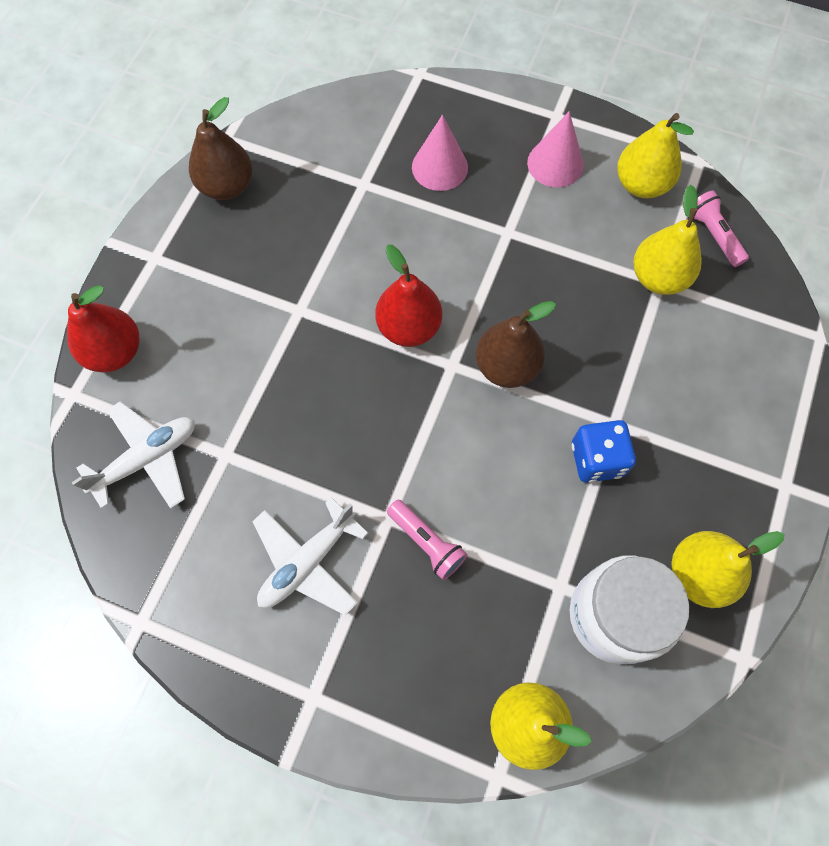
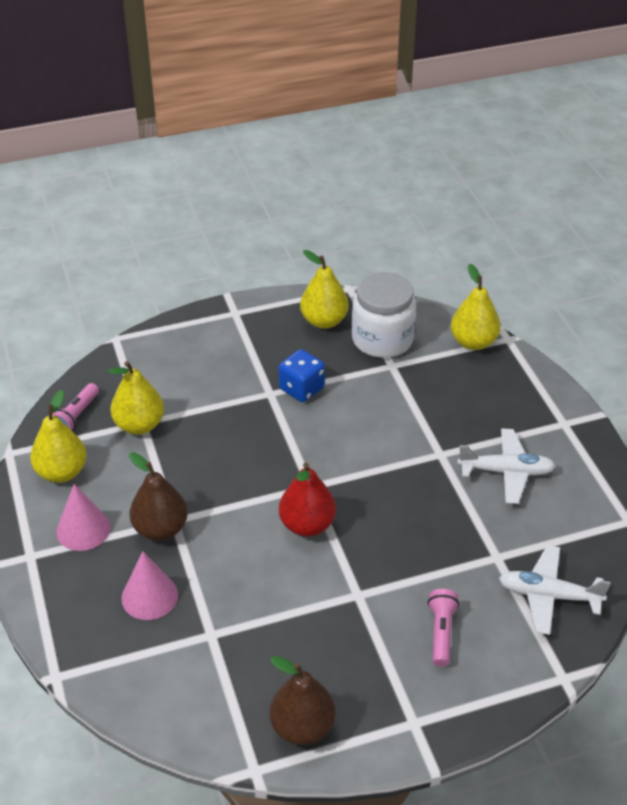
camera: 130 degrees left, 25 degrees down
red pear [67,285,139,372] -> none
pink flashlight [387,500,468,580] -> pink flashlight moved to [428,589,459,666]
brown pear [476,301,556,388] -> brown pear moved to [129,452,188,541]

